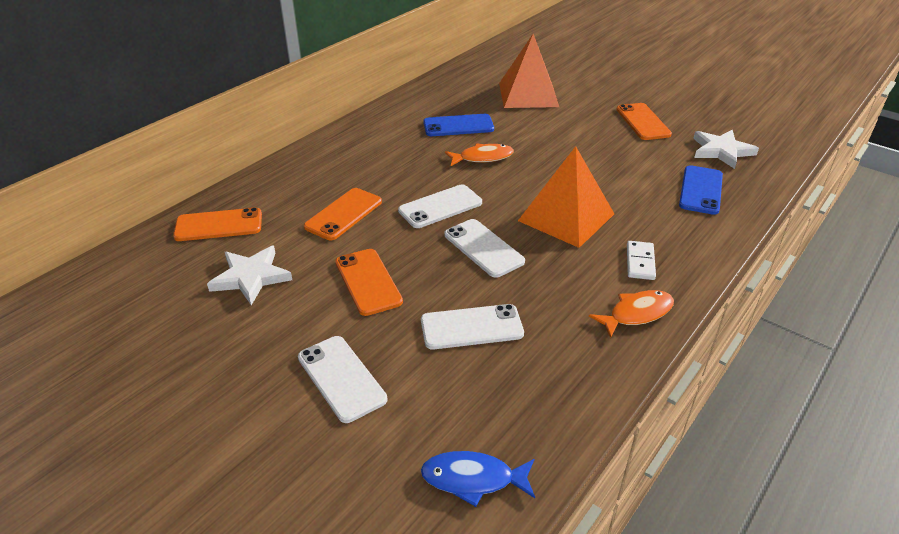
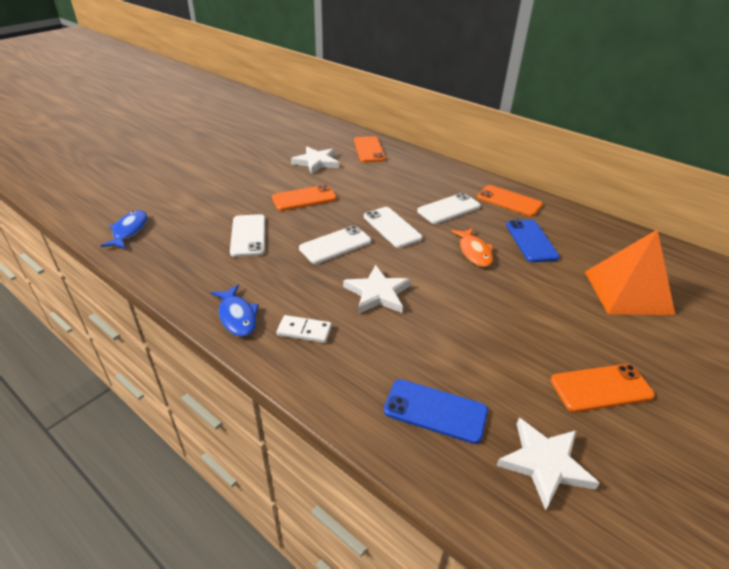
camera: 90 degrees right, 0 degrees up
white phone [298,336,387,423] -> white phone moved to [417,193,481,224]
orange phone [304,188,382,240] -> orange phone moved to [477,185,543,216]
orange pyramid [518,146,614,248] -> white star [343,265,411,314]
orange fish [589,290,674,338] -> blue fish [211,285,259,337]

